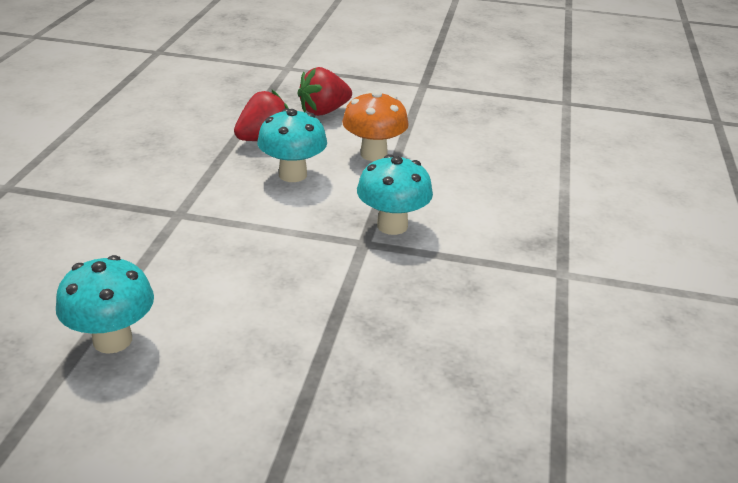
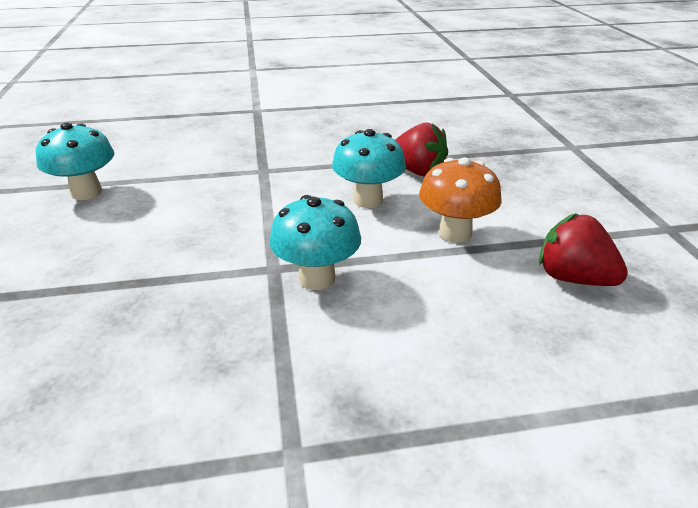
camera: 70 degrees right, 0 degrees up
red strawberry [297,67,352,116] -> red strawberry moved to [539,213,628,286]

